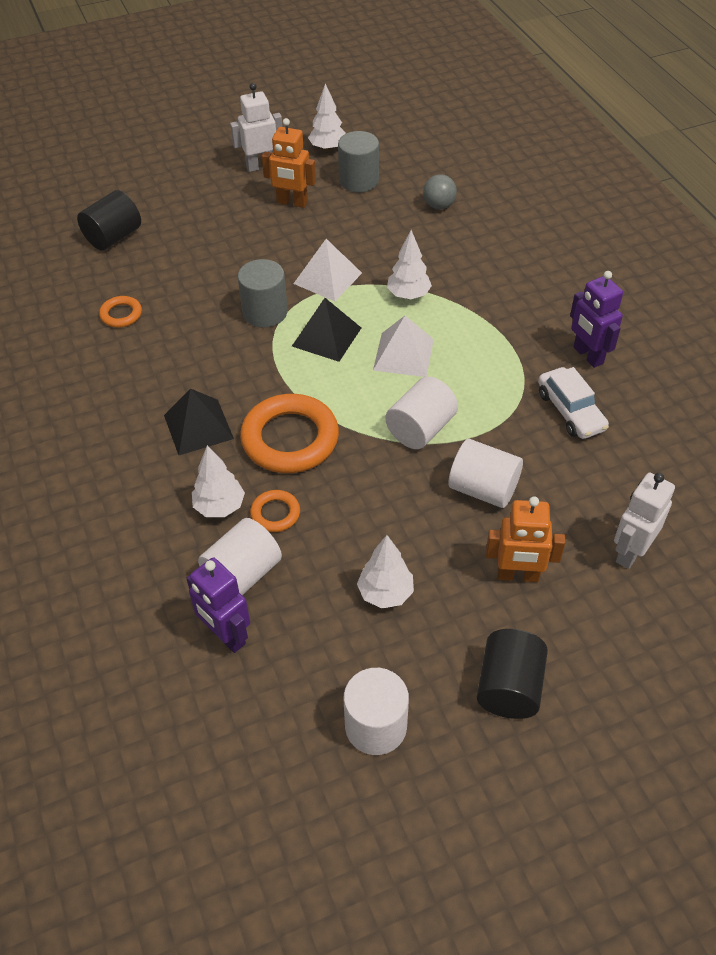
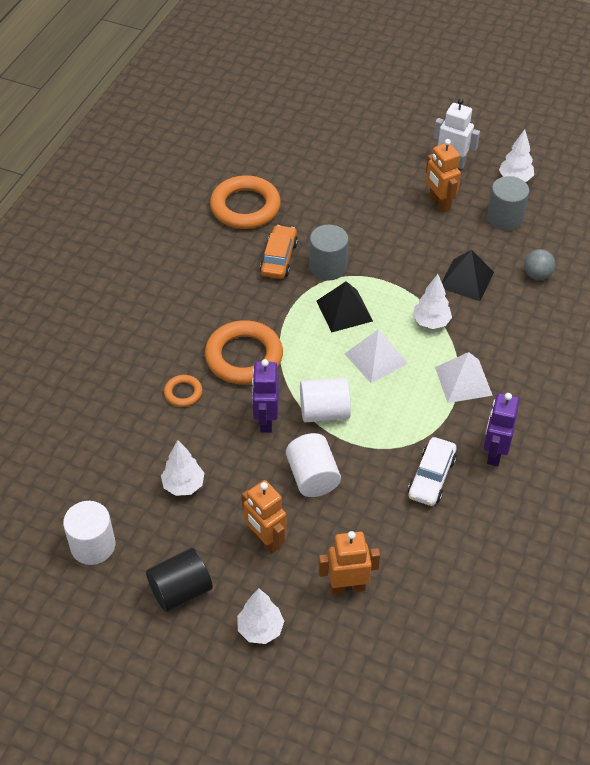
camera: 45 degrees right, 0 degrees up
black cylinder [77,190,141,250] -> none
orange ring [99,296,142,328] -> orange ring [210,175,281,229], size x2.08
black pyramid [164,389,234,455] -> black pyramid moved to [442,250,494,301]
purple robot [186,557,250,653] -> purple robot moved to [252,359,279,433]
white tree [192,445,245,517] -> white tree moved to [237,588,284,644]
white cylinder [198,518,282,595] -> none
white pyramid [293,239,362,301] -> white pyramid moved to [435,352,493,403]
white robot [614,473,675,569] -> orange robot [318,531,380,595]
none -> orange car [260,225,298,279]

